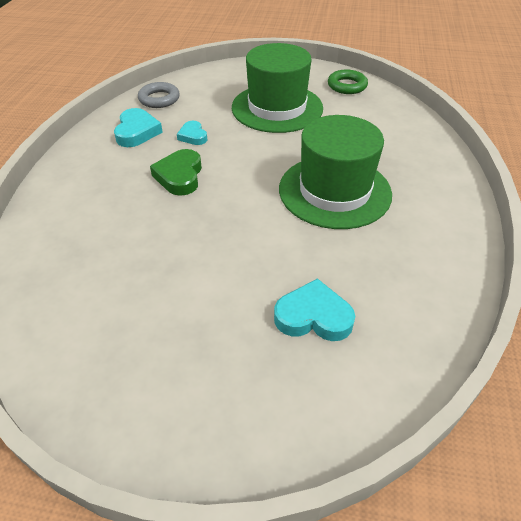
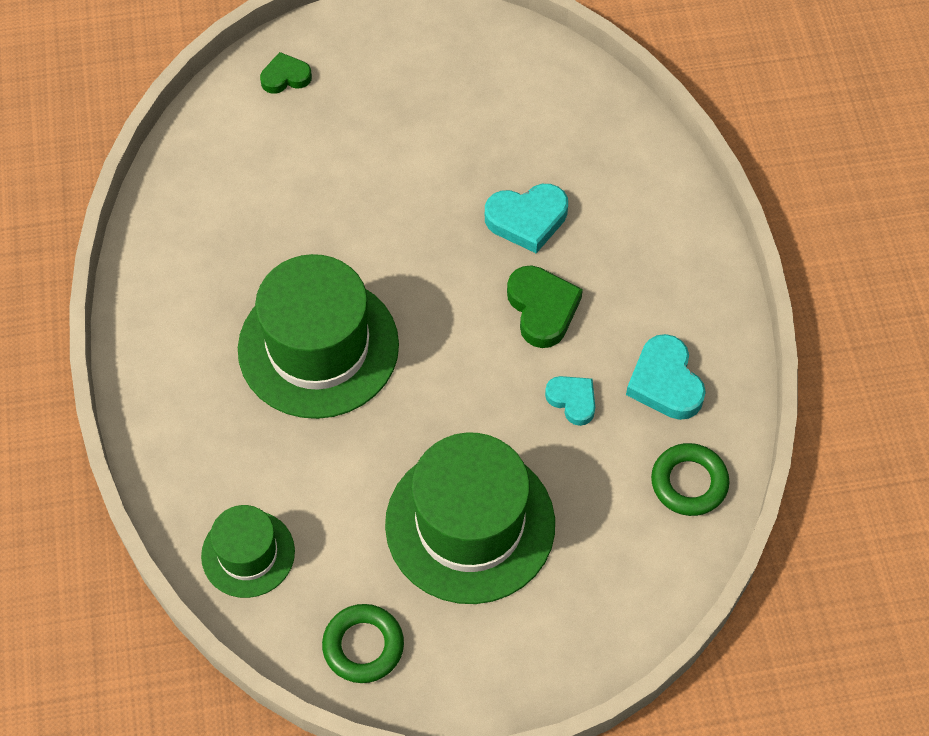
camera: 160 degrees right, 15 degrees up
grey ring [138,82,180,108] -> green ring [651,443,729,516]
turquoise heart [274,278,355,341] -> turquoise heart moved to [485,184,568,253]
none -> green hat [201,505,295,598]
none -> green heart [260,52,312,94]

